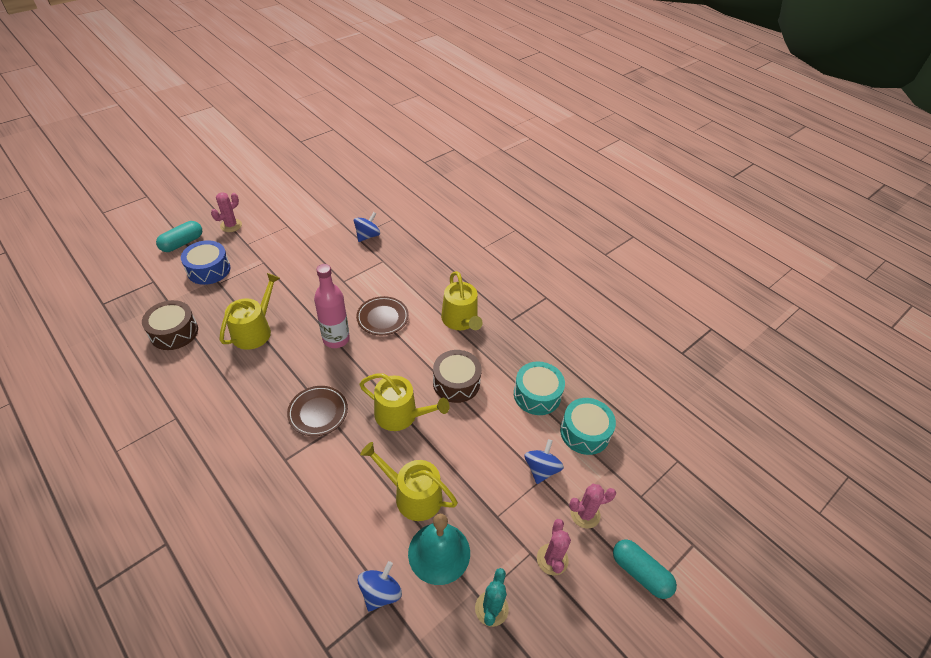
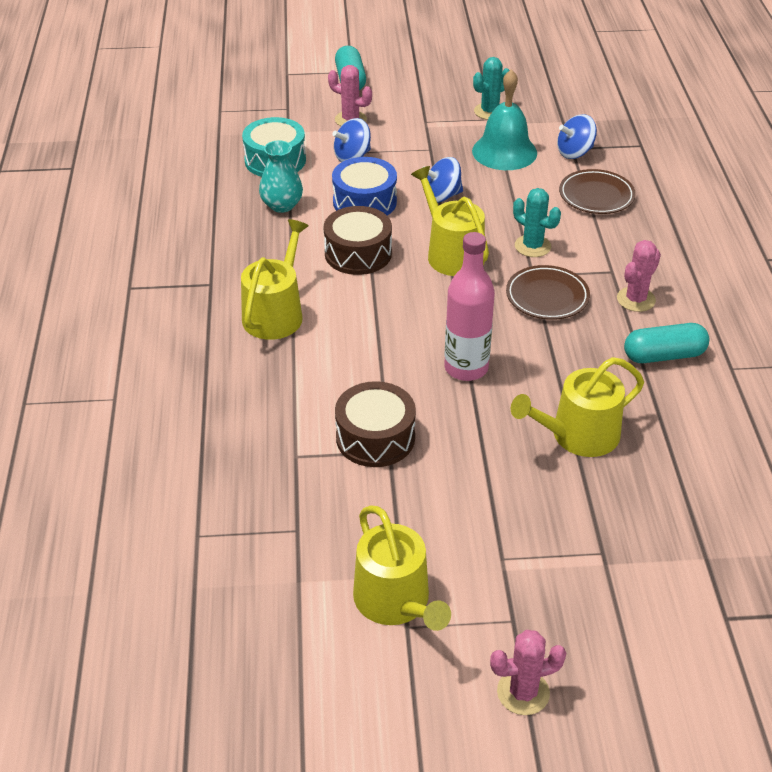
camera: 140 degrees left, 5 degrees down
brown drum [142,300,198,350] -> brown drum moved to [335,381,416,467]
turquoise capsule [156,221,202,252] -> turquoise capsule moved to [624,323,709,363]
blue drum [181,240,230,285] -> blue drum moved to [332,157,397,216]
blue spinning top [354,212,380,242] -> blue spinning top moved to [422,157,463,203]
brown plate [356,296,409,335] -> brown plate moved to [559,169,636,214]
yellow watering can [360,442,458,521] -> yellow watering can moved to [353,505,451,631]
turquoise drum [514,361,565,415] -> turquoise vase [259,141,303,213]
pink cactus [537,519,571,575] -> pink cactus moved to [617,240,661,312]
none -> turquoise cactus [513,188,561,257]

